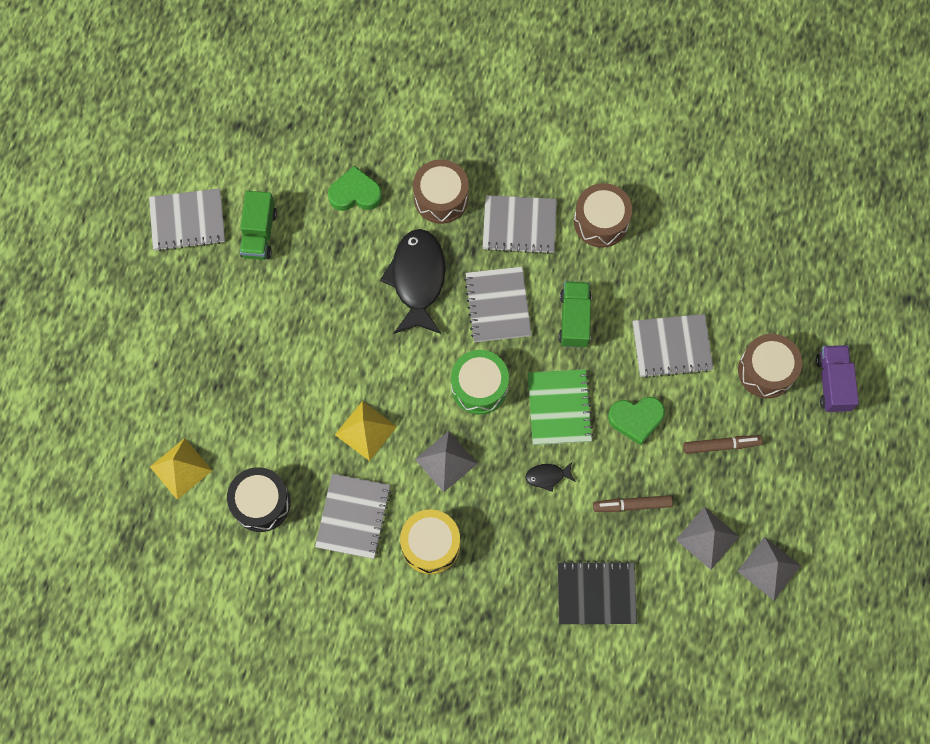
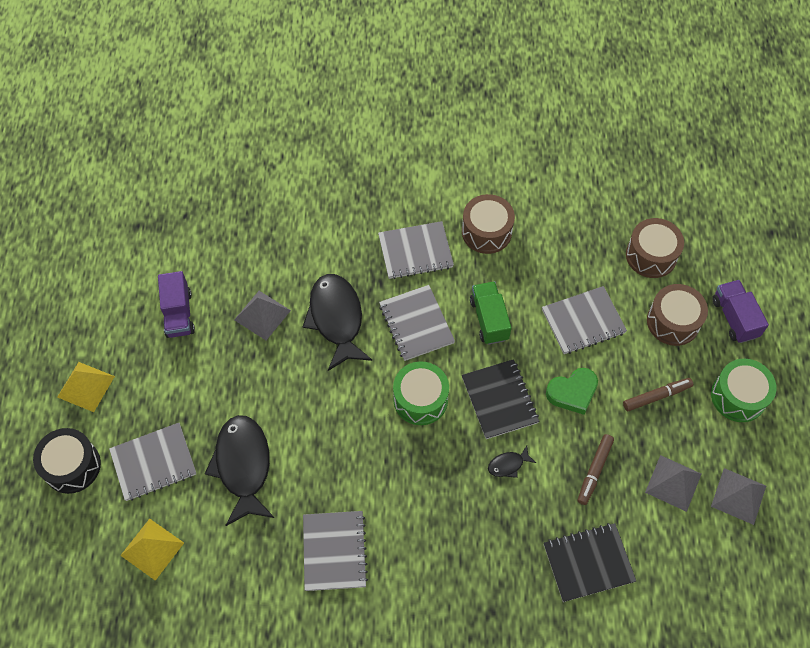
camera: 15 degrees left, 10 degrees down
grey notebook [149,188,225,251] -> grey notebook moved to [109,423,196,501]
black drum [227,467,291,532] -> black drum moved to [33,428,101,494]
green truck [240,191,277,260] -> purple truck [158,271,195,338]
green heart [328,166,382,211] -> none
yellow pyramid [335,401,397,461] -> yellow pyramid moved to [57,362,115,412]
yellow drum [400,509,460,574] -> none
brown drum [413,159,469,224] -> brown drum moved to [626,218,684,278]
grey pyramid [415,431,478,492] -> grey pyramid moved to [234,291,291,340]
green notebook [528,369,593,445] -> black notebook [462,359,539,439]
brown marker [593,495,673,512] -> brown marker turned 45 degrees counterclockwise [578,434,614,505]
none -> black fish [205,415,274,526]
none -> green drum [711,359,777,422]

